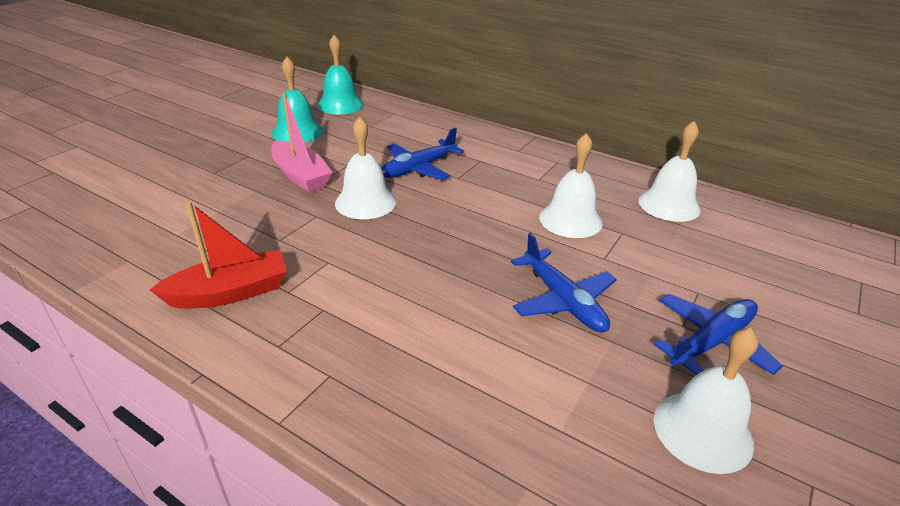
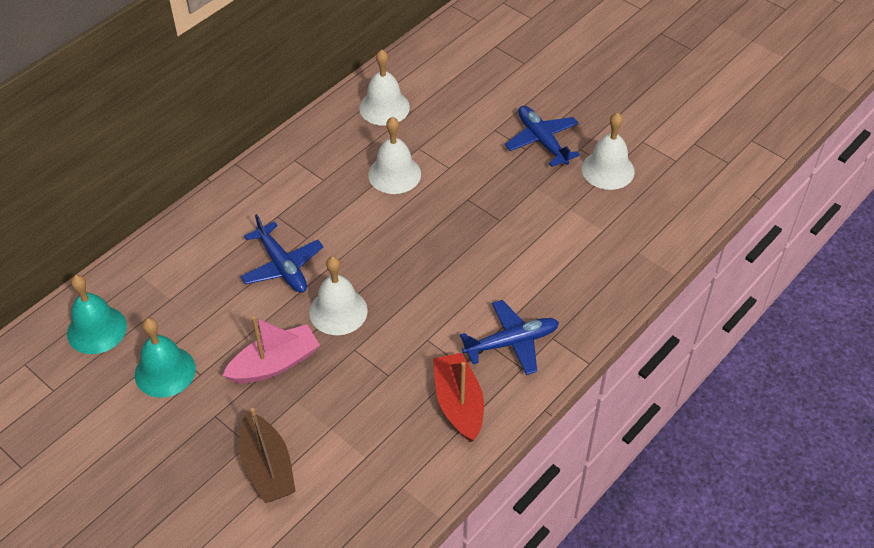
camera: 80 degrees left, 15 degrees up
blue plane [511,233,617,332] -> blue plane moved to [460,300,559,375]
none -> brown boat [239,408,296,503]

